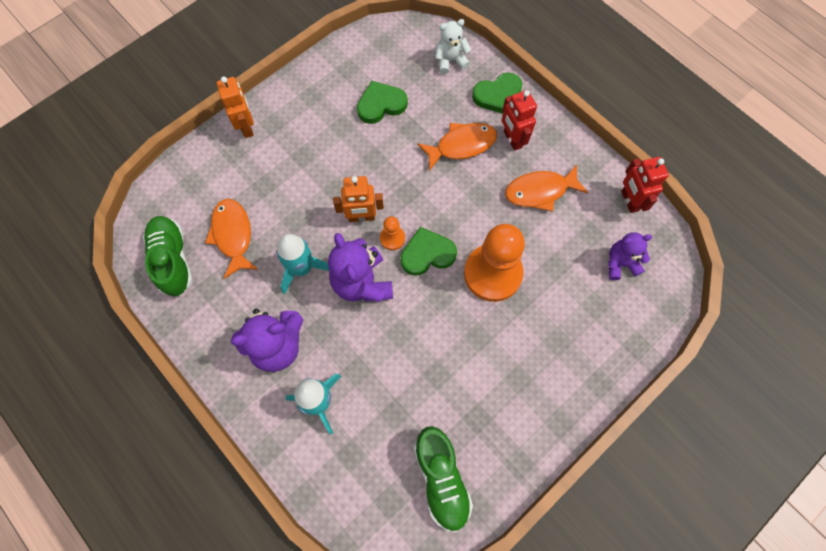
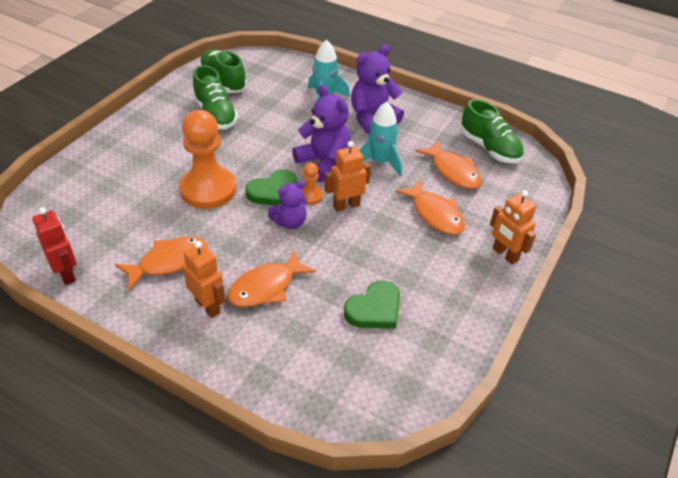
camera: 160 degrees right, 25 degrees down
white teddy bear [435,19,471,74] -> none
green heart [472,72,522,113] -> none
red robot [502,90,537,151] -> orange robot [183,241,225,318]
purple teddy bear [608,232,652,280] -> purple teddy bear moved to [268,181,307,229]
none -> green shoe [193,65,238,129]
none -> orange fish [395,180,465,235]

